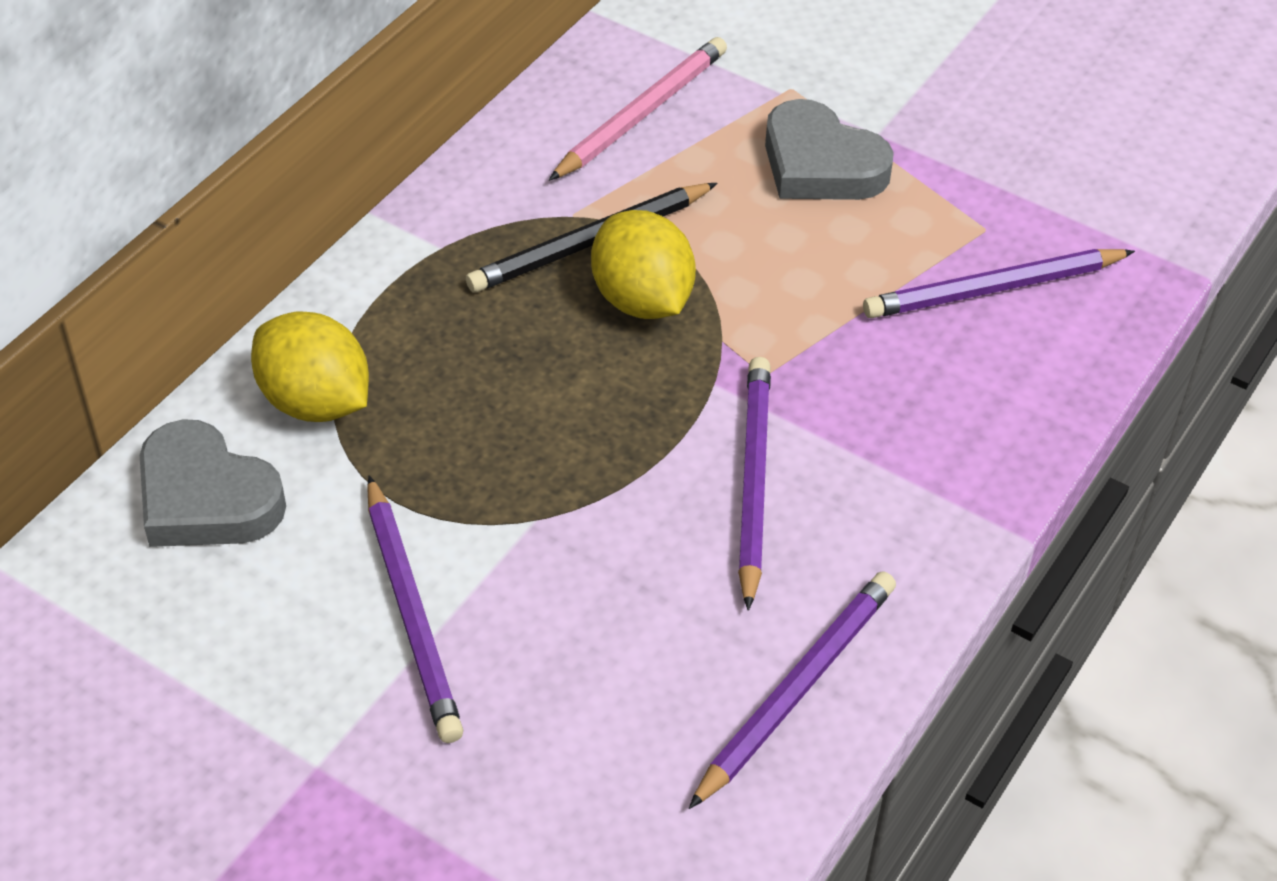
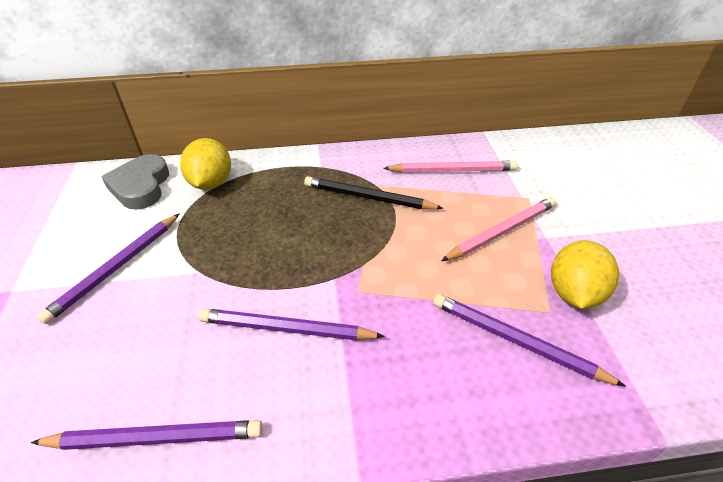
camera: 50 degrees right, 5 degrees down
yellow lemon [591,210,696,319] -> yellow lemon moved to [551,240,619,309]
purple pencil [738,357,771,611] -> purple pencil turned 135 degrees counterclockwise [198,308,385,341]
grey heart [765,99,894,200] -> pink pencil [441,197,556,261]

